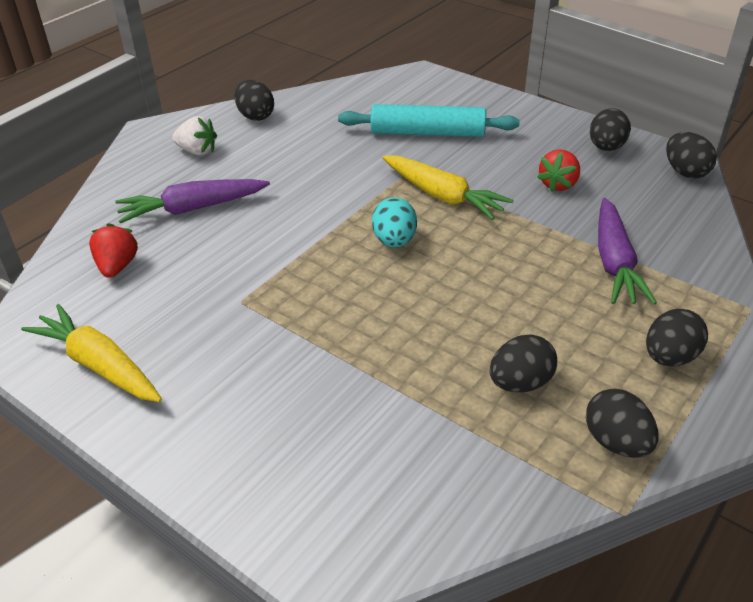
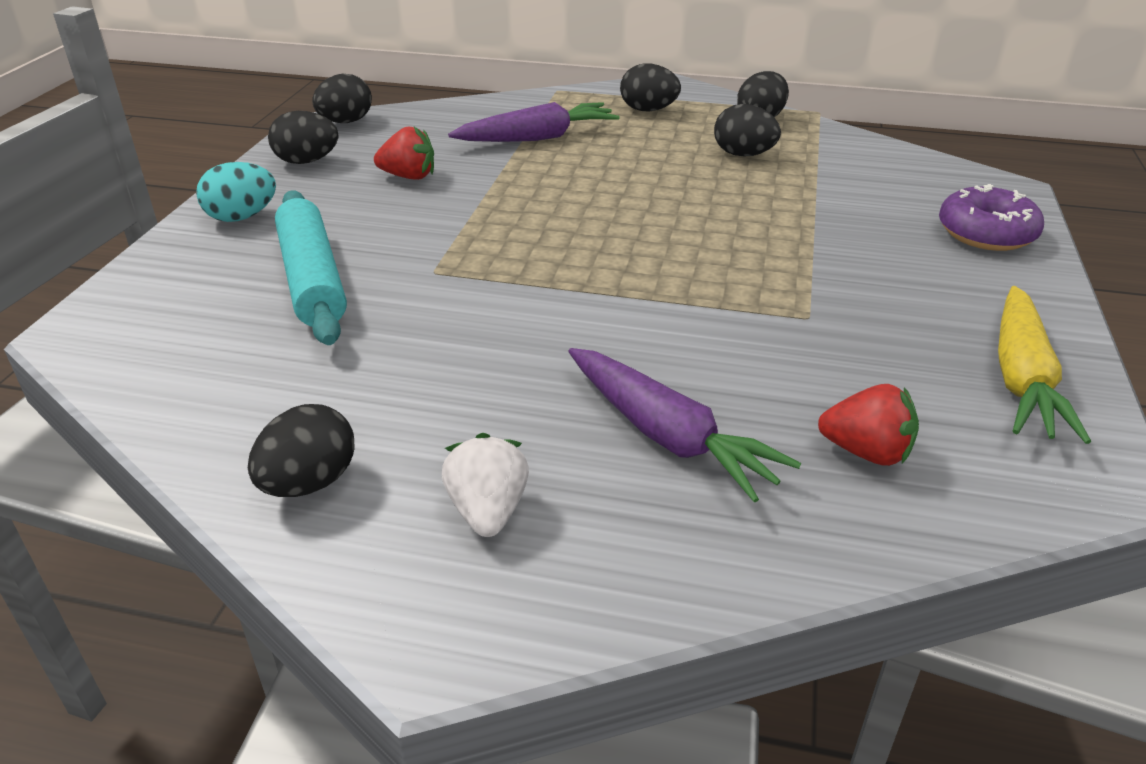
camera: 115 degrees left, 5 degrees down
red strawberry [89,223,138,278] -> red strawberry turned 135 degrees counterclockwise [818,384,919,466]
turquoise egg [372,197,417,248] -> turquoise egg moved to [196,162,276,222]
yellow carrot [382,155,514,220] -> none
none -> purple donut [939,184,1044,251]

